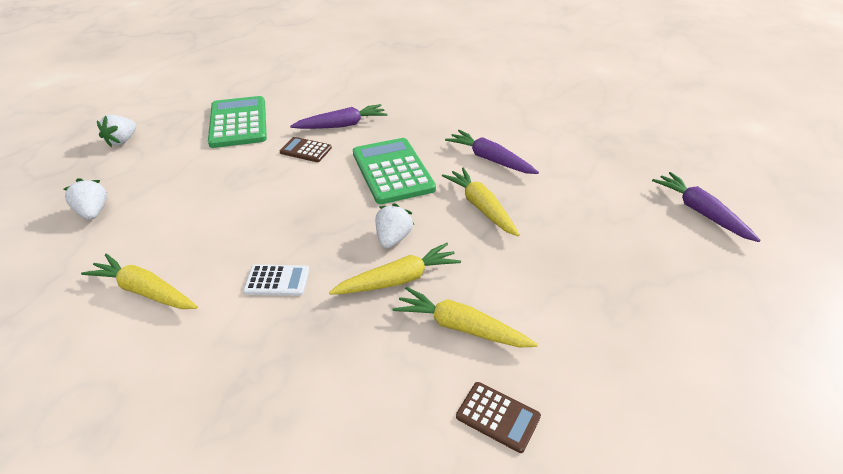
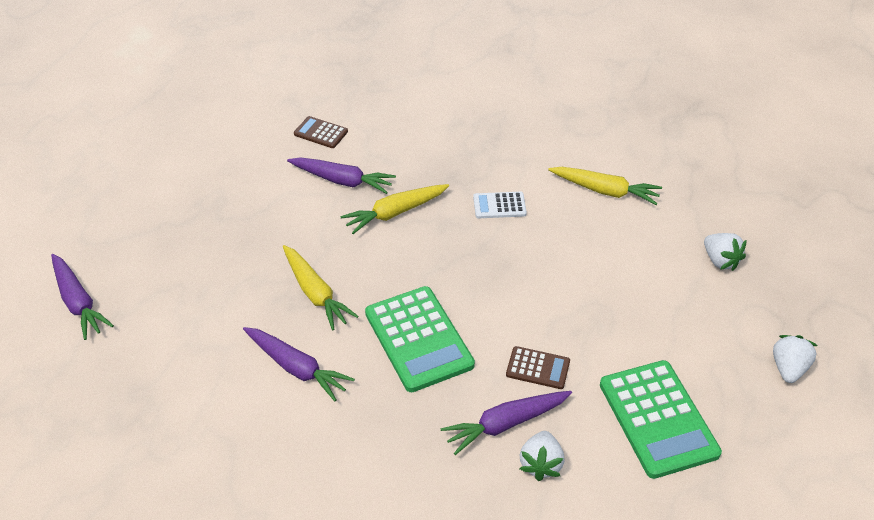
camera: 175 degrees right, 5 degrees up
white strawberry [376,203,414,248] -> white strawberry moved to [520,431,565,481]
yellow carrot [392,287,538,347] -> purple carrot [287,157,396,194]

